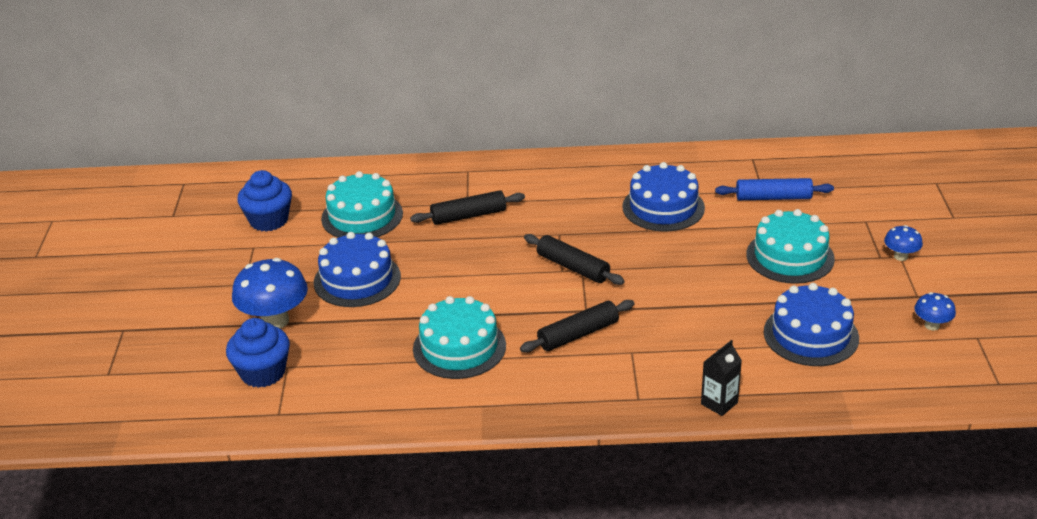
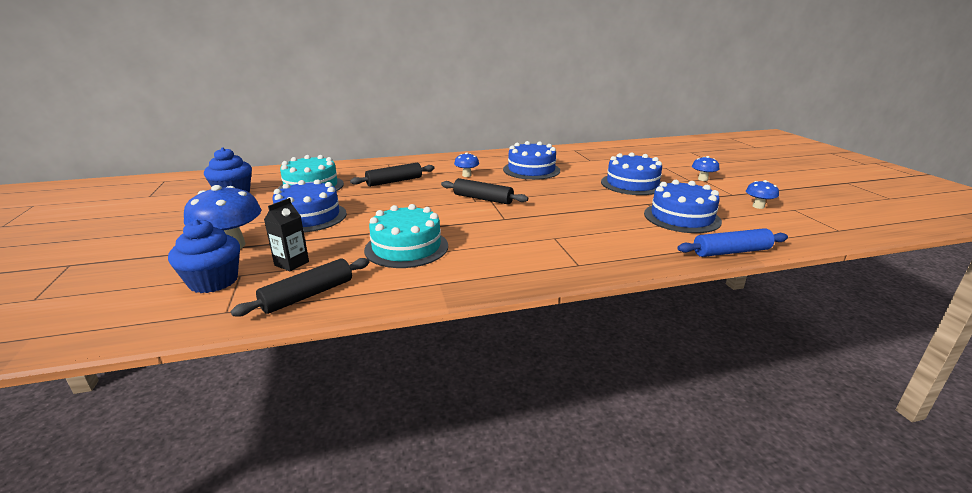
camera: 15 degrees left, 10 degrees down
black rolling pin [520,300,635,353] -> black rolling pin moved to [231,258,370,317]
black carton [701,340,742,416] -> black carton moved to [264,198,309,271]
blue rolling pin [715,178,834,200] -> blue rolling pin moved to [677,228,788,257]
turquoise cake [746,209,835,284] -> blue cake [601,152,662,195]
none -> blue mushroom [454,152,479,177]

